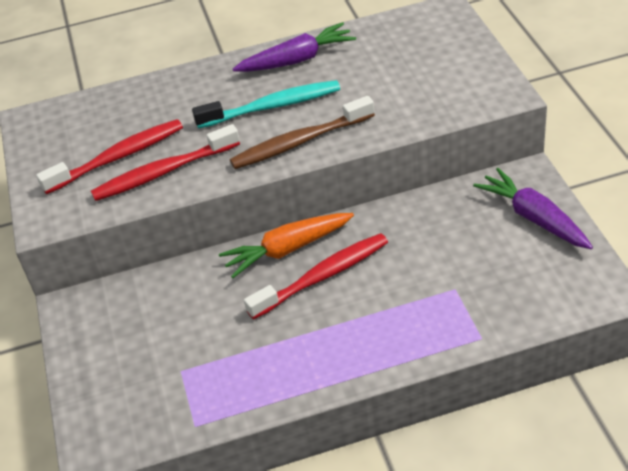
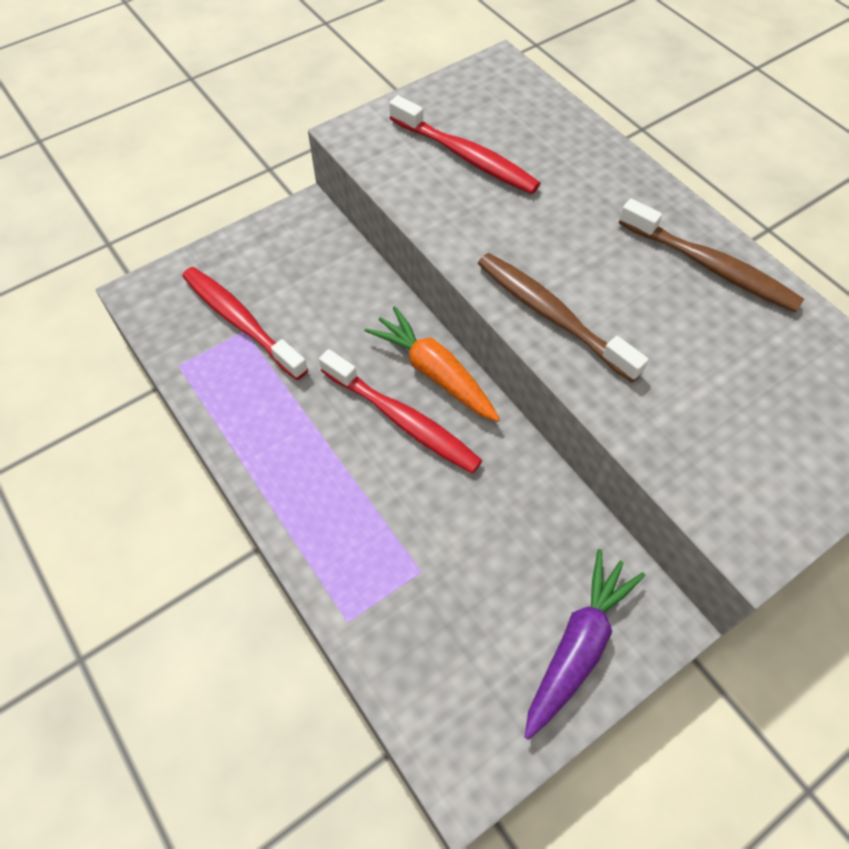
camera: 65 degrees right, 15 degrees up
red toothbrush [91,124,240,201] -> red toothbrush moved to [182,267,308,380]
turquoise toothbrush [192,80,340,129] -> none
purple carrot [233,22,356,72] -> brown toothbrush [619,198,804,312]

